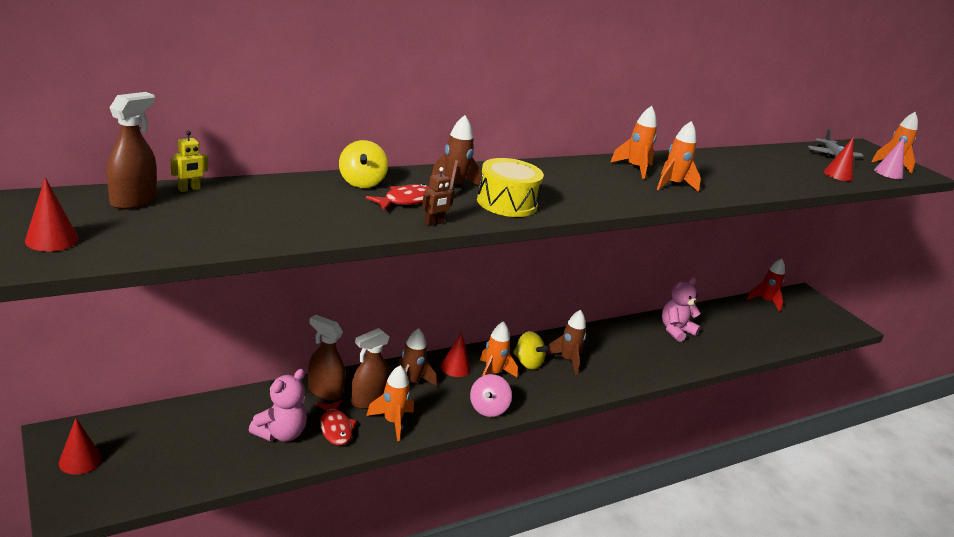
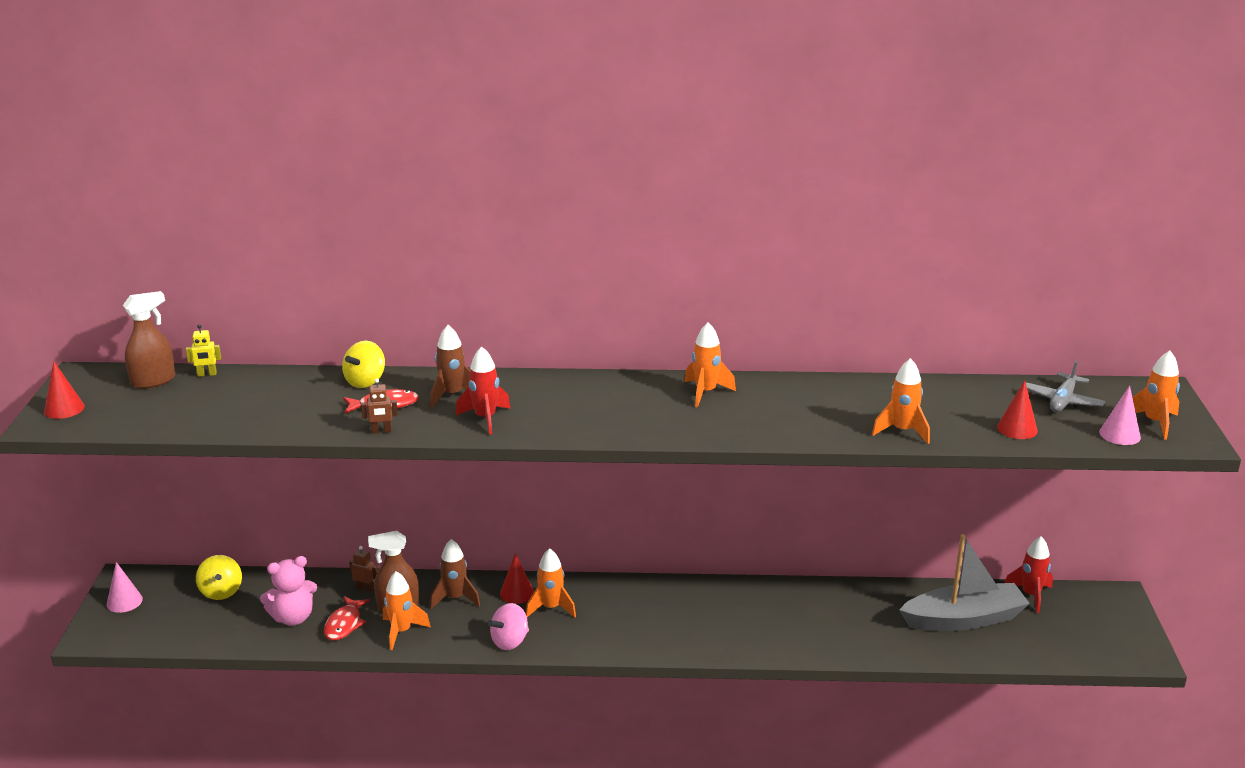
camera: 35 degrees right, 0 degrees up
red cone [59,418,102,475] -> pink cone [107,562,143,613]
brown spray bottle [308,315,345,401] -> brown robot [349,546,378,592]
yellow drum [477,158,544,217] -> red rocket [456,346,511,435]
yellow spinning top [513,331,550,370] -> yellow spinning top moved to [196,555,242,600]
brown rocket [545,310,586,375] -> none
orange rocket [657,121,701,192] -> orange rocket moved to [872,358,930,444]
pink teddy bear [662,278,701,342] -> none
none -> grey boat [899,534,1030,631]

